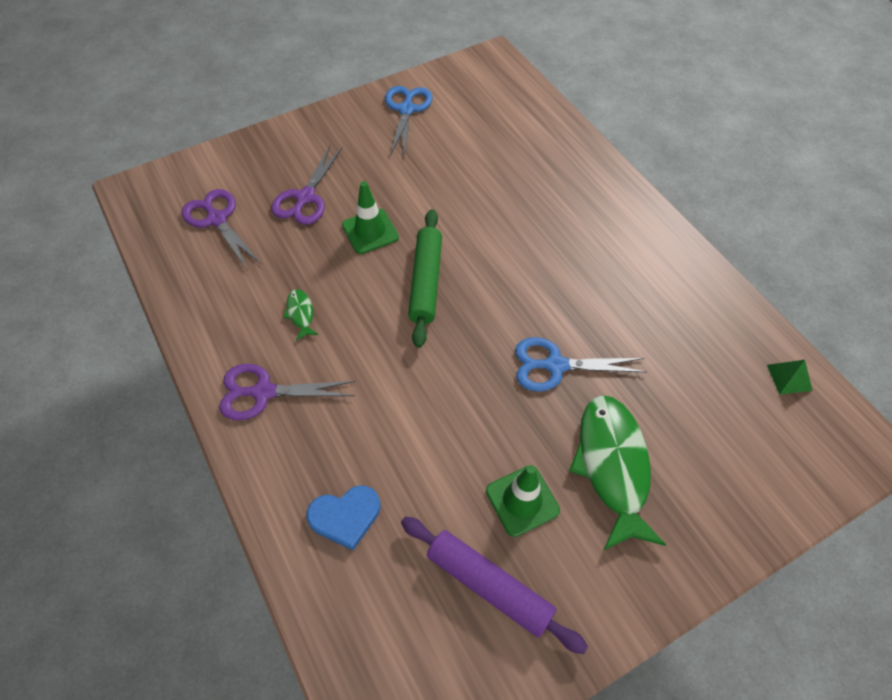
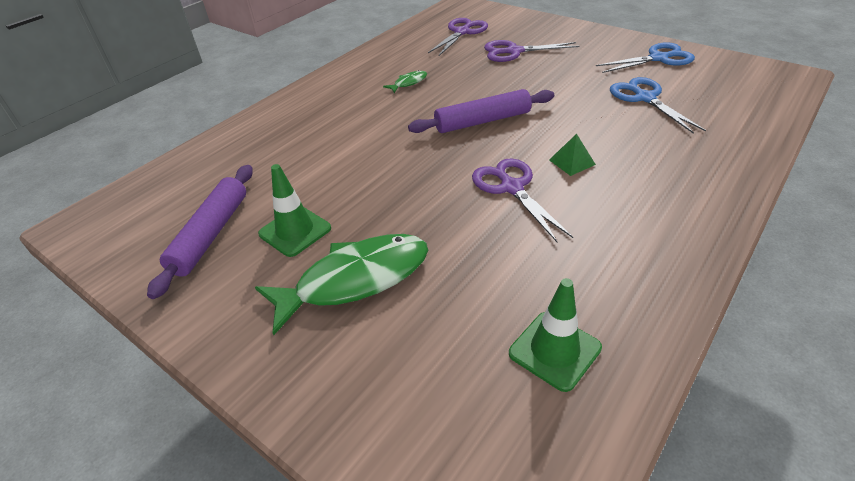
camera: 70 degrees right, 15 degrees down
purple scissors [219,364,356,421] -> purple scissors moved to [472,158,573,242]
blue heart [307,485,380,550] -> none
green traffic cone [342,181,399,254] -> green traffic cone moved to [509,278,602,392]
green rolling pin [408,209,442,348] -> purple rolling pin [408,89,554,133]
blue scissors [515,337,647,392] -> blue scissors moved to [610,77,706,134]
green pyramid [767,360,813,395] -> green pyramid moved to [549,134,596,176]

